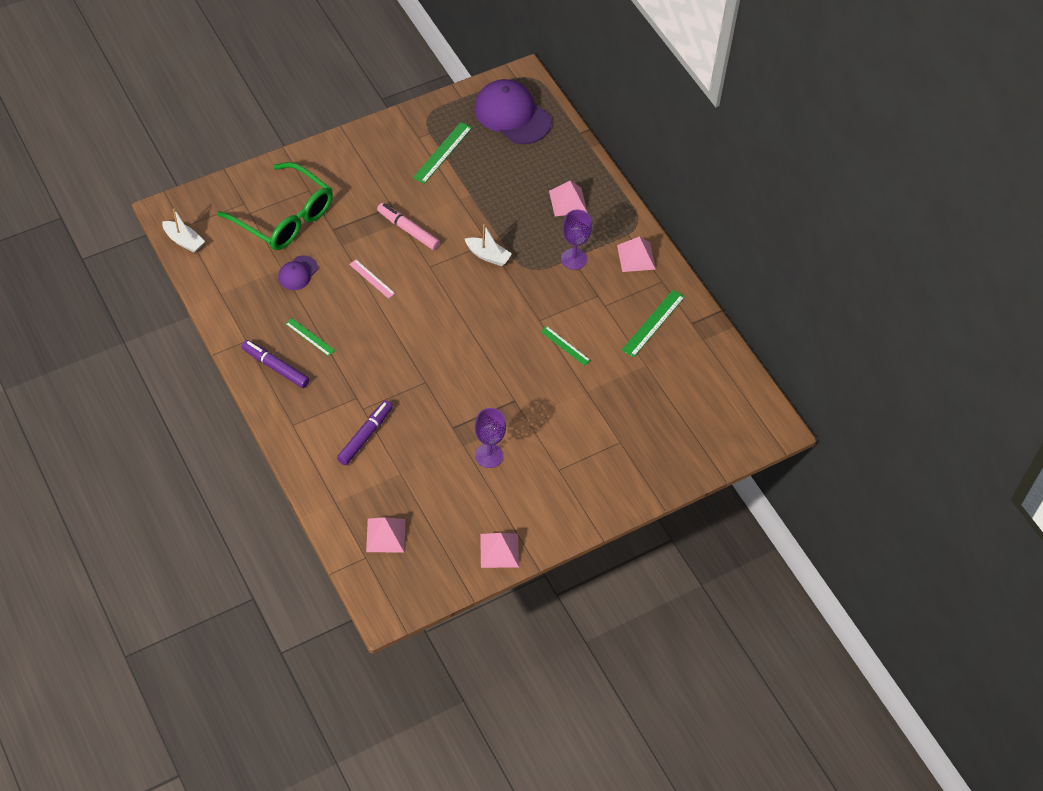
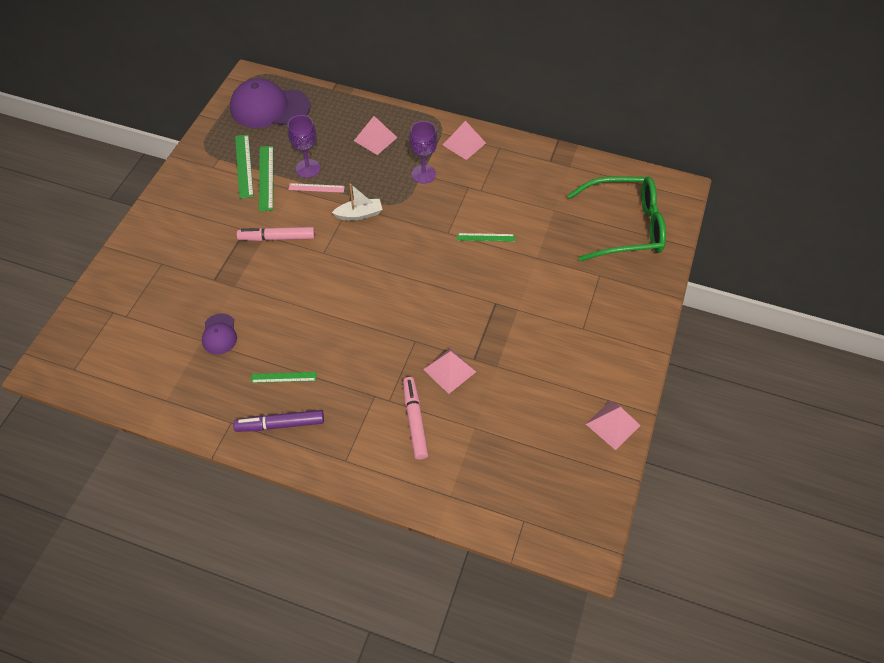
camera: 40 degrees left, 0 degrees up
white boat [162,208,205,253] -> none
green glasses [217,162,333,250] -> green glasses moved to [568,176,666,261]
purple marker [337,400,393,465] -> pink marker [403,377,429,460]
pink ruler [349,260,395,299] -> pink ruler moved to [288,183,345,193]
pink pyramid [366,517,405,553] -> pink pyramid moved to [423,348,476,394]
purple goblet [475,408,506,468] -> purple goblet moved to [287,115,320,178]
green ruler [622,290,685,358] -> green ruler moved to [259,146,273,211]

